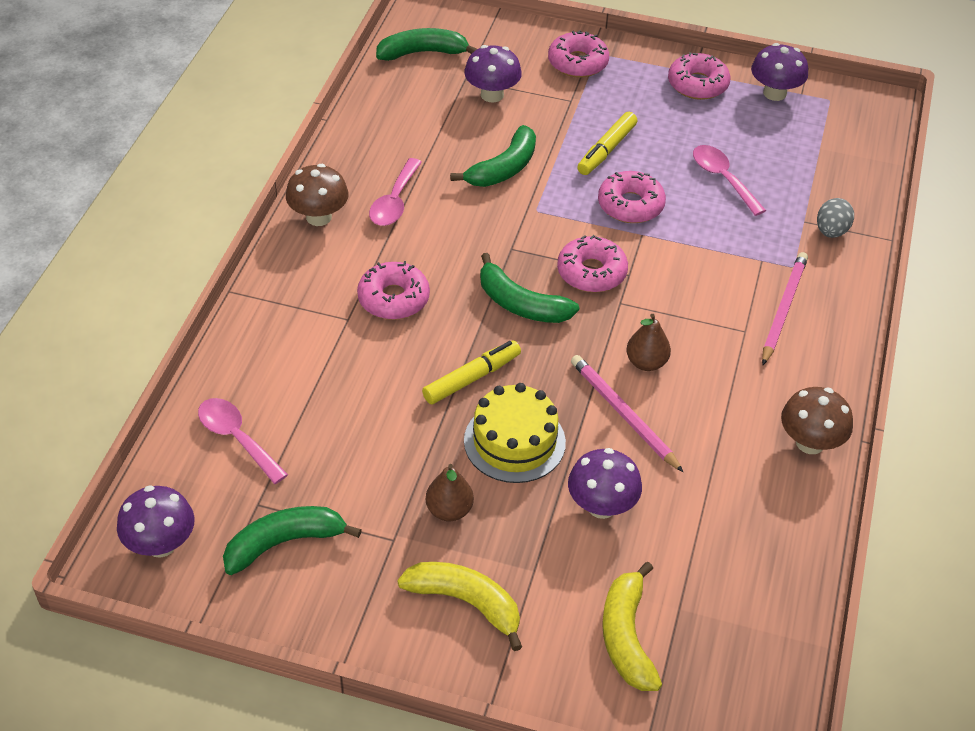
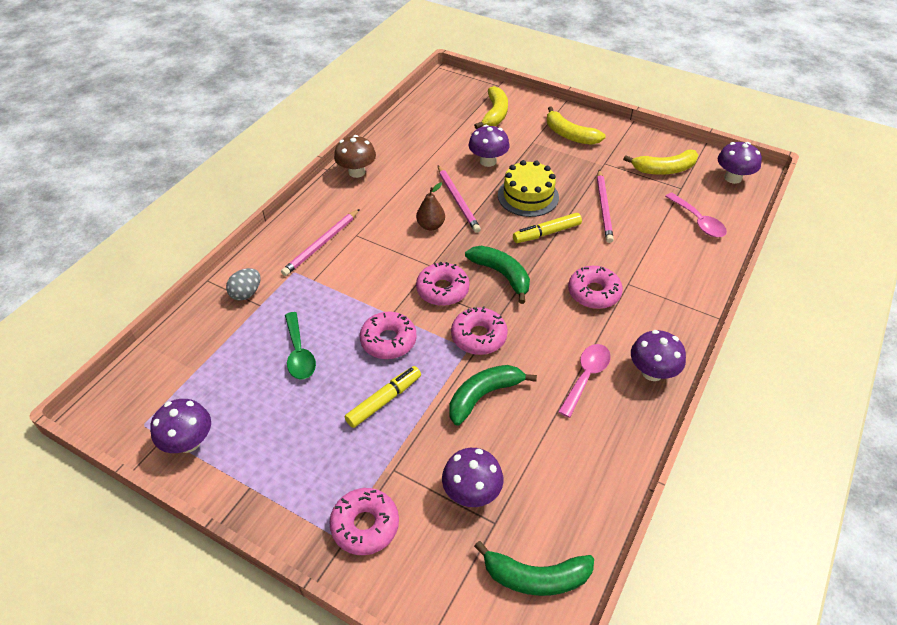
camera: 165 degrees left, 0 degrees up
green banana [223,506,362,575] -> yellow banana [623,149,698,175]
brown mushroom [286,164,349,226] -> purple mushroom [631,330,686,381]
brown pear [426,464,474,521] -> none
pink donut [668,52,731,100] -> pink donut moved to [451,306,508,355]
pink spoon [693,145,766,216] -> green spoon [285,312,316,380]
none -> pink pencil [597,170,614,243]

